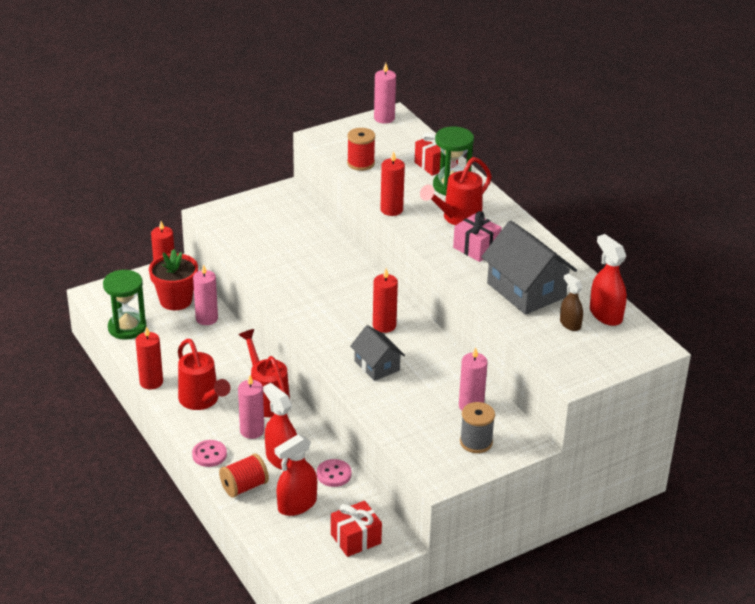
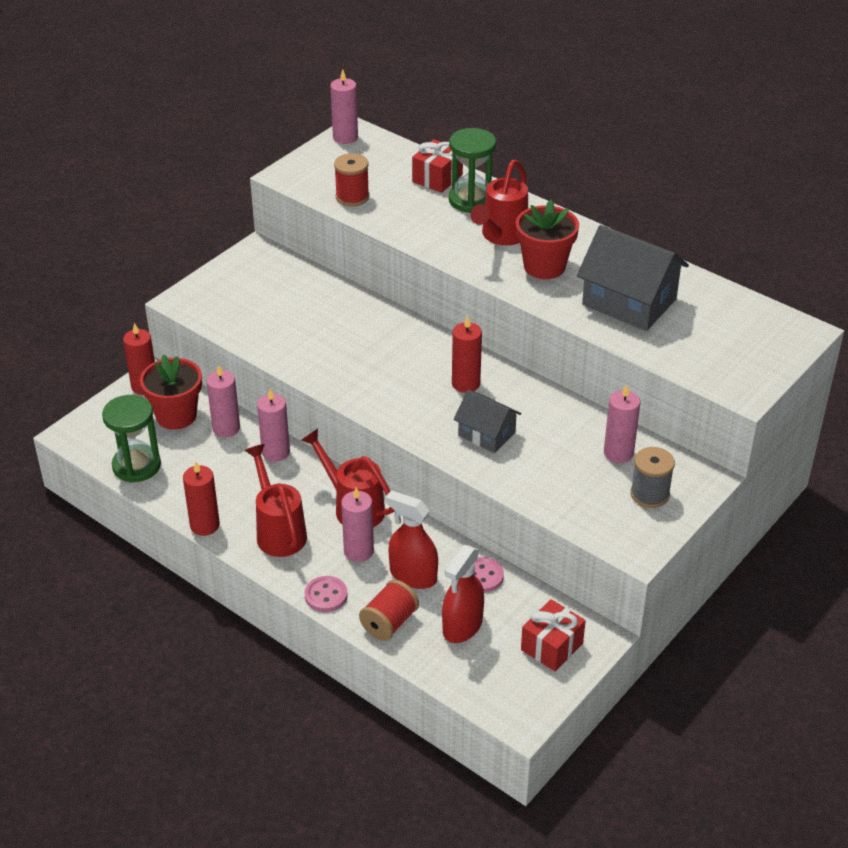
camera: 20 degrees left, 5 degrees up
red watering can [178,339,231,410] -> red watering can turned 150 degrees counterclockwise [245,444,307,557]
red candle [380,151,405,216] -> none
pink gift [453,211,502,262] -> red flower pot [516,200,579,279]
brown spray bottle [560,273,583,331] -> none
red spray bottle [590,234,627,326] -> none
none -> pink candle [257,389,290,462]

